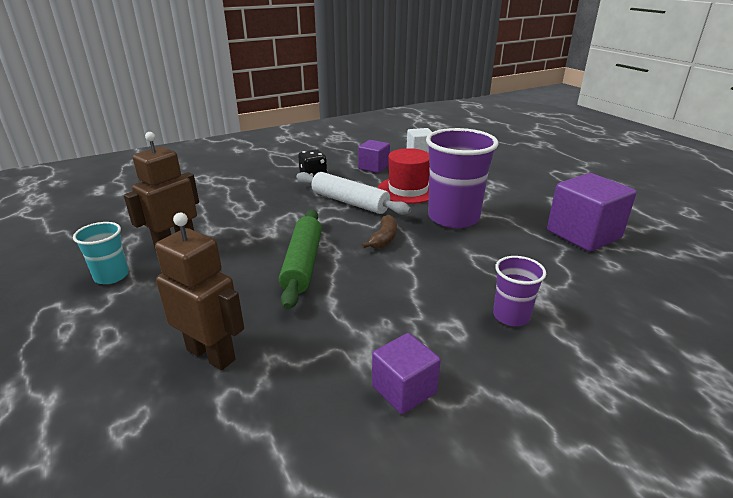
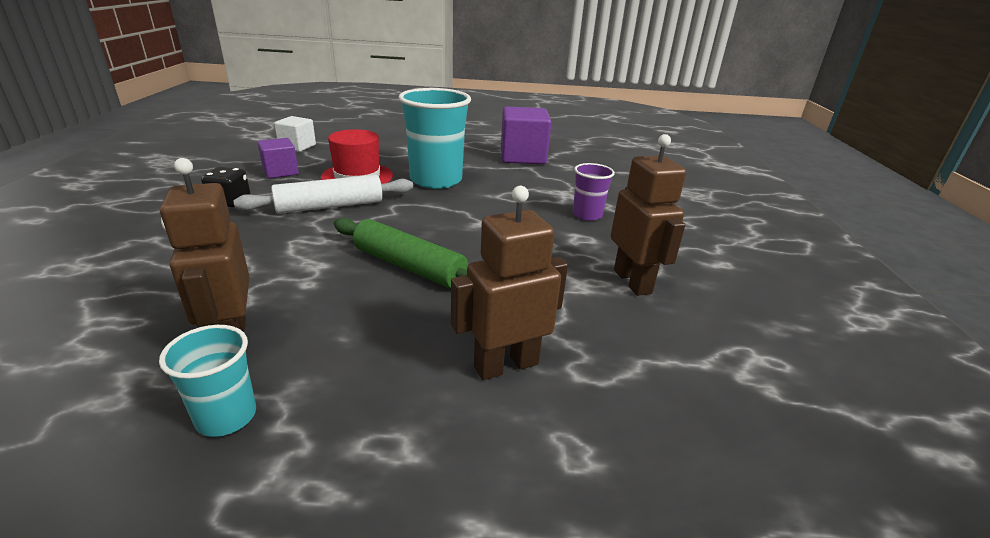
camera: 60 degrees left, 0 degrees up
brown banana [362,215,397,249] -> none
purple cube [372,333,441,414] -> brown robot [611,134,686,296]
purple cup [426,128,498,228] -> turquoise cup [399,88,471,189]

